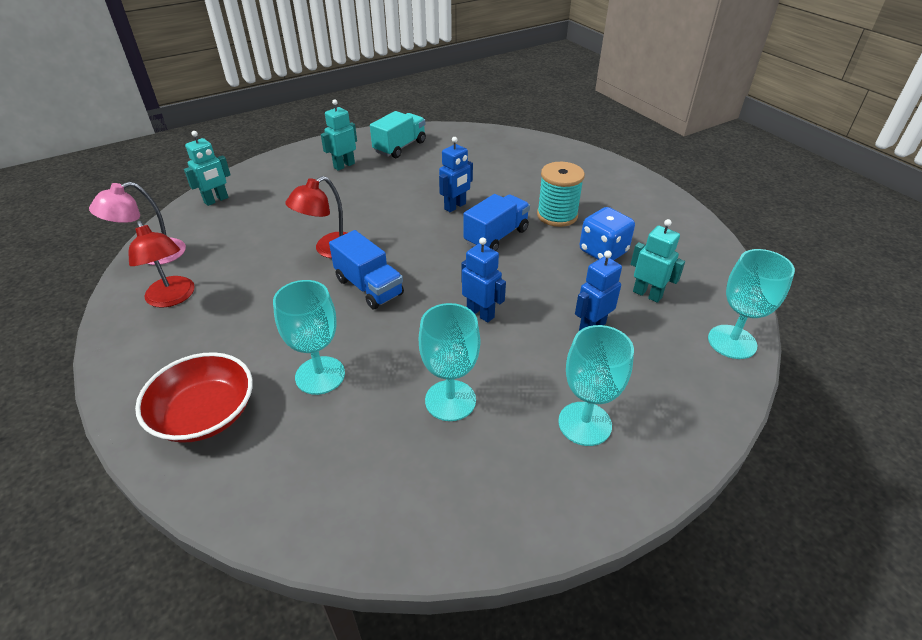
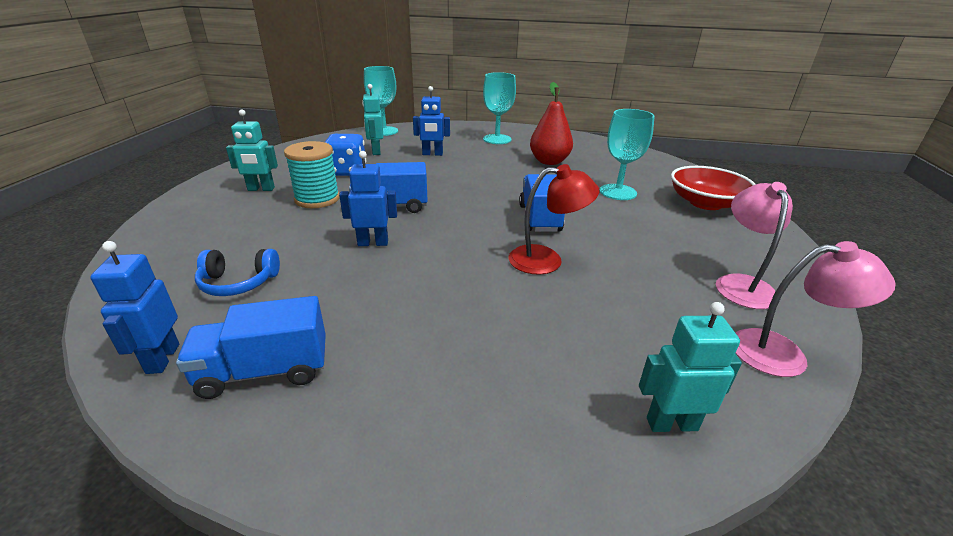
camera: 140 degrees left, 10 degrees down
red lamp [129,221,195,308] -> pink lamp [716,182,793,309]
turquoise robot [321,99,357,171] -> turquoise robot moved to [226,109,278,191]
turquoise truck [370,111,426,158] -> blue truck [176,296,326,399]
turquoise goblet [419,303,480,421] -> red pear [530,82,573,165]
blue robot [461,237,506,323] -> blue robot moved to [90,241,179,374]
none -> blue headphones [195,249,280,296]

